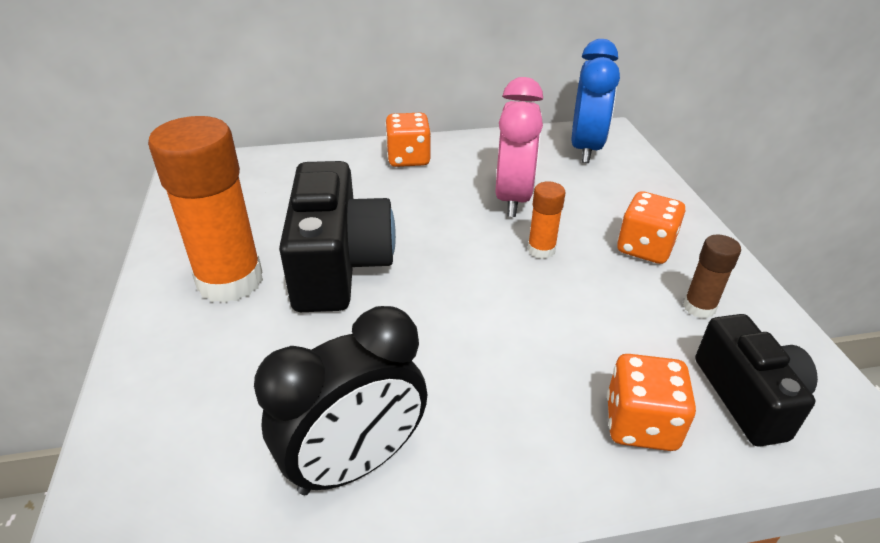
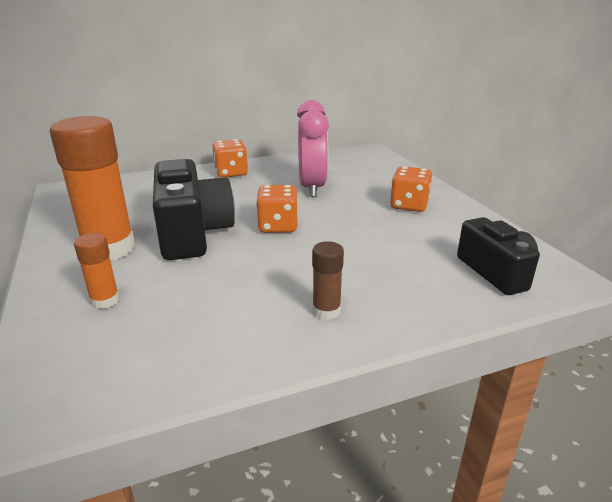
camera: 10 degrees left, 10 degrees down
black clock [254,306,427,495] -> none
orange glue stick [527,181,565,259] -> orange glue stick moved to [74,233,119,309]
blue clock [572,39,620,163] -> none
orange dice [607,354,696,451] -> orange dice moved to [256,185,298,233]
brown glue stick [683,235,741,318] -> brown glue stick moved to [312,241,344,320]

